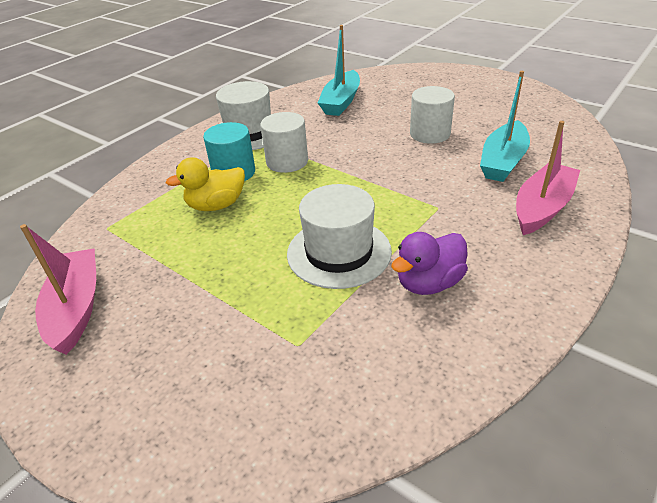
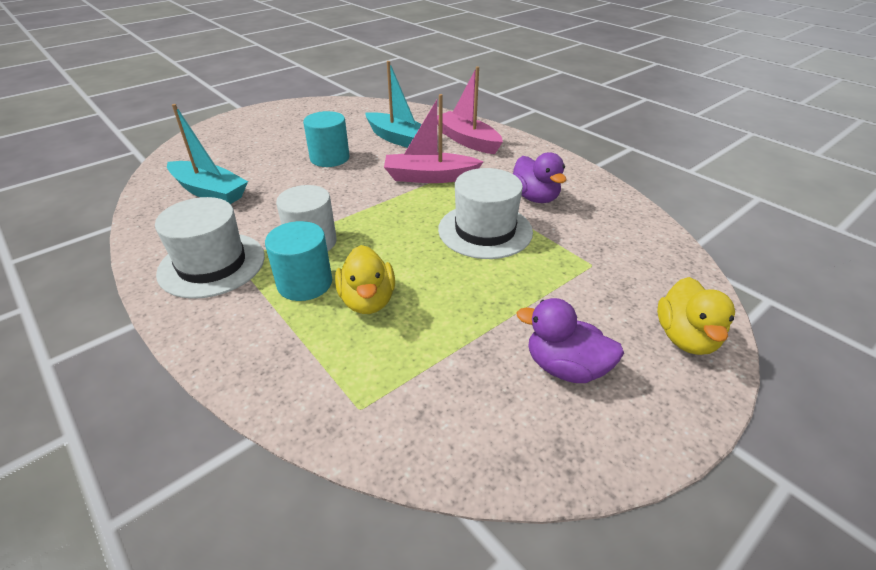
camera: 80 degrees left, 0 degrees up
pink boat [20,224,96,355] -> pink boat moved to [384,94,484,183]
white cylinder [410,86,455,144] -> turquoise cylinder [303,111,349,167]
none -> purple duck [517,298,624,383]
none -> yellow duck [657,277,735,355]

